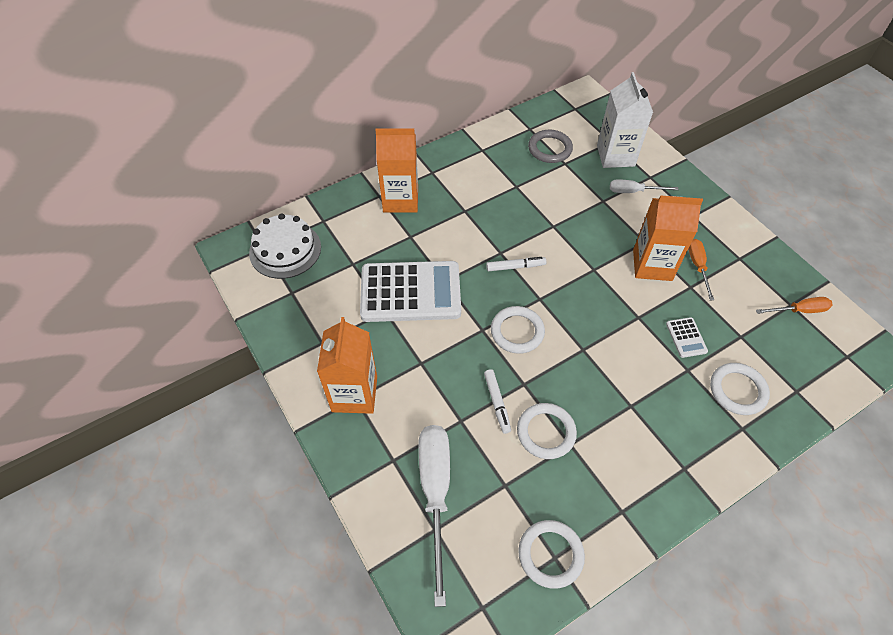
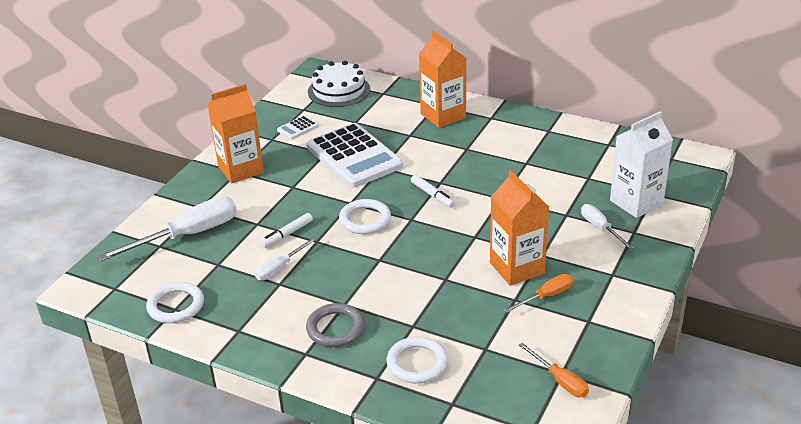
camera: 60 degrees right, 20 degrees down
white ring [517,403,577,459] -> white screwdriver [255,237,317,280]
grey ring [528,129,573,163] -> grey ring moved to [306,303,365,347]
white calculator [666,317,708,358] -> white calculator moved to [277,116,318,140]

